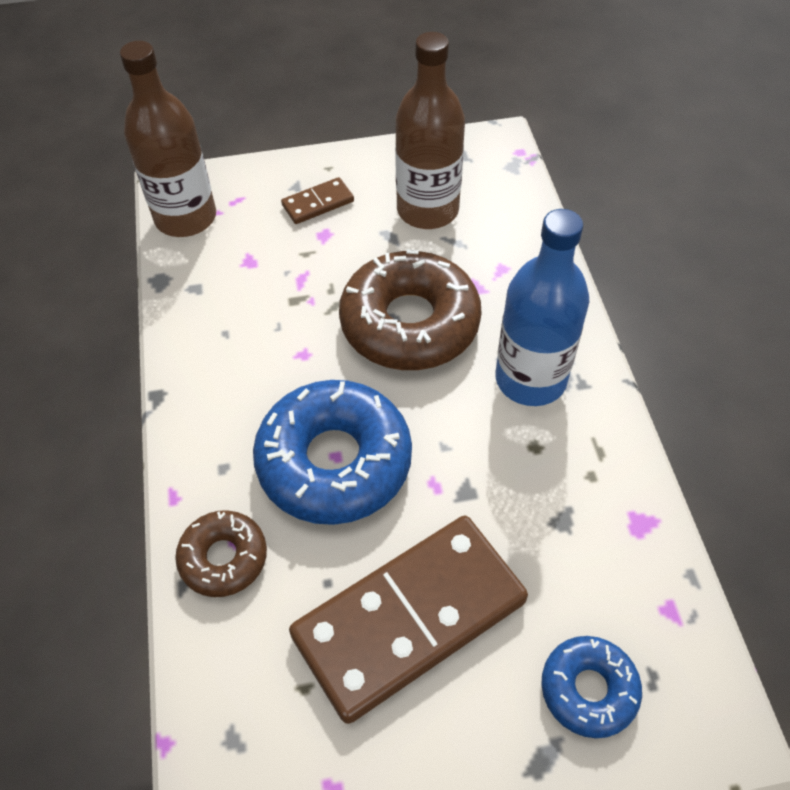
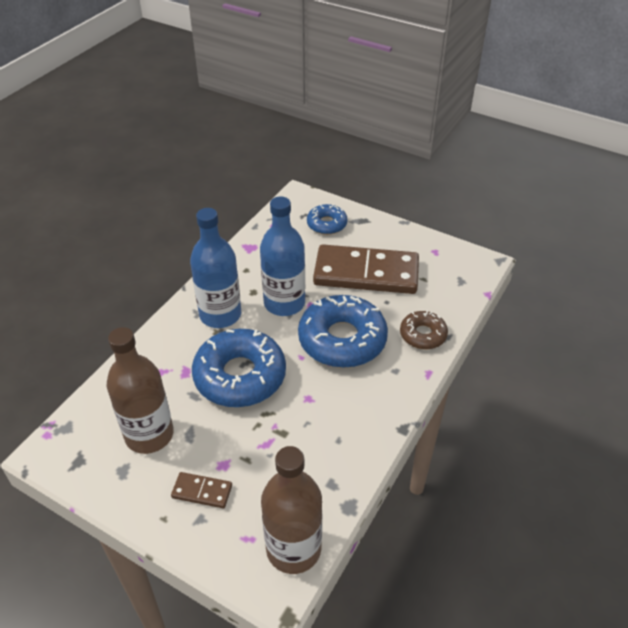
camera: 140 degrees left, 10 degrees down
brown donut [339,249,482,370] -> blue donut [192,329,286,407]
none -> blue bottle [260,197,305,316]

